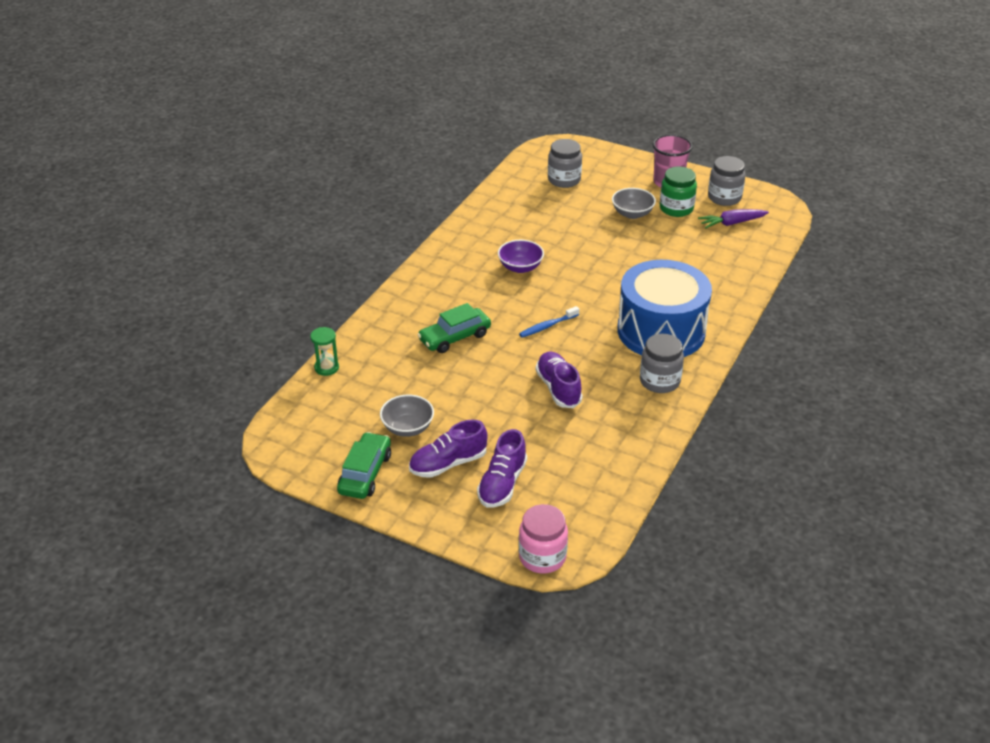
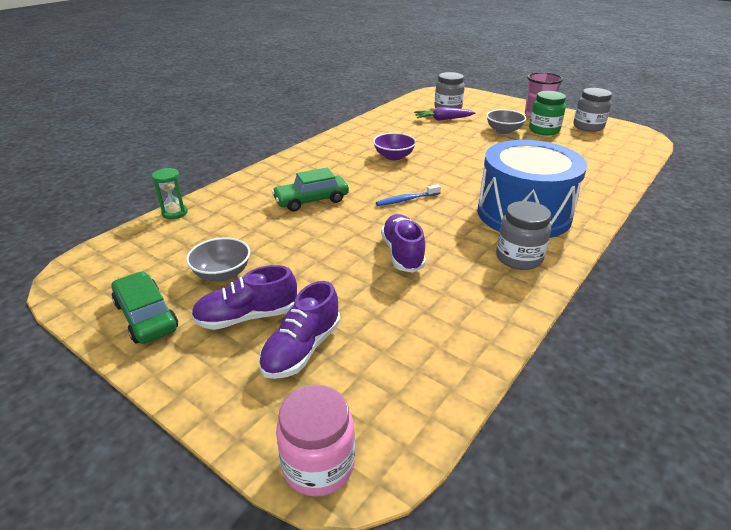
camera: 10 degrees right, 5 degrees down
green car [337,432,391,499] -> green car turned 60 degrees counterclockwise [112,271,178,344]
purple carrot [698,209,769,229] -> purple carrot moved to [414,107,475,121]

